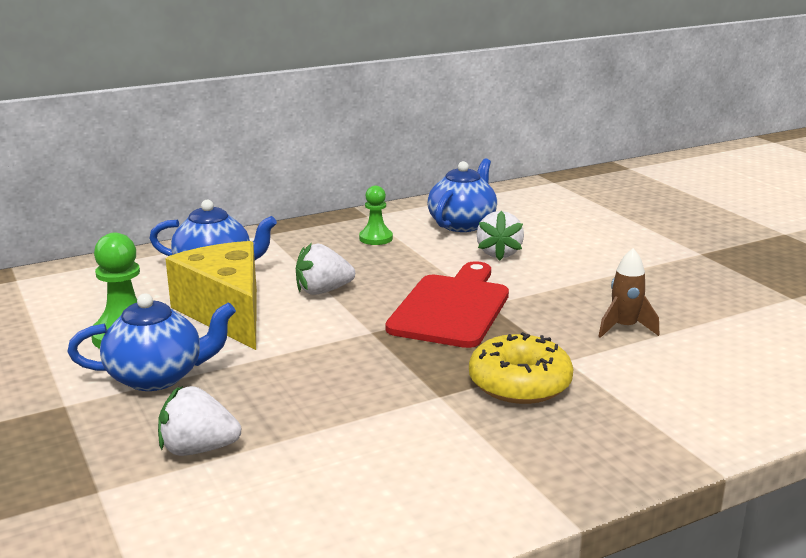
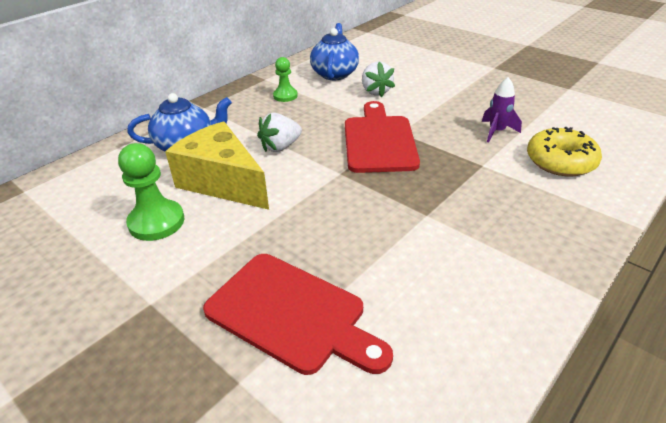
camera: 20 degrees left, 15 degrees up
blue teapot [67,293,236,391] -> none
white strawberry [158,386,241,456] -> red cutting board [203,254,393,375]
yellow donut [469,332,573,404] -> yellow donut moved to [527,127,602,177]
brown rocket [598,248,659,338] -> purple rocket [482,77,522,142]

